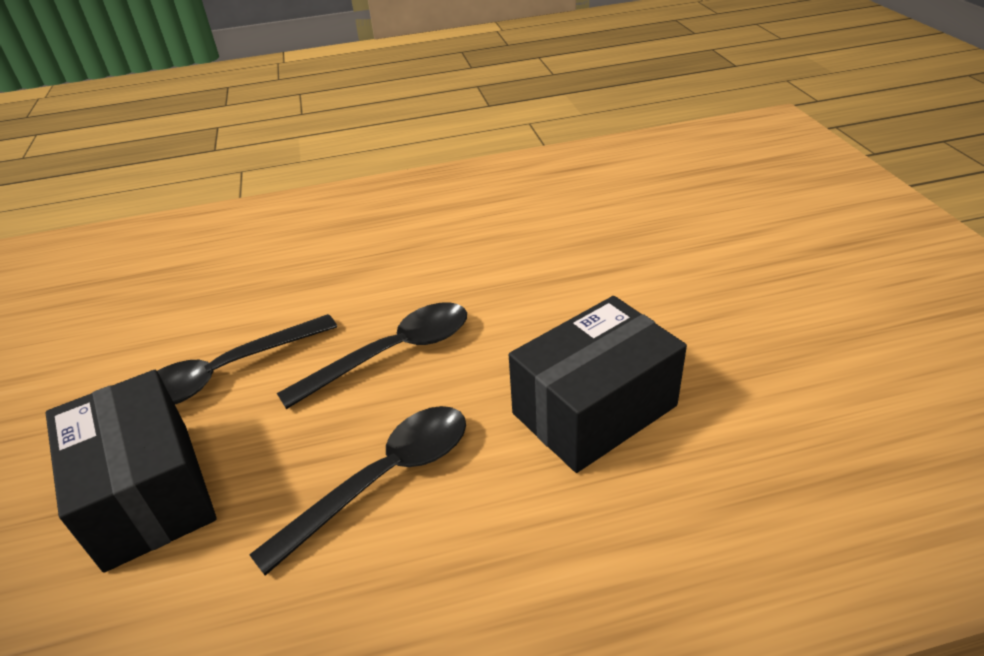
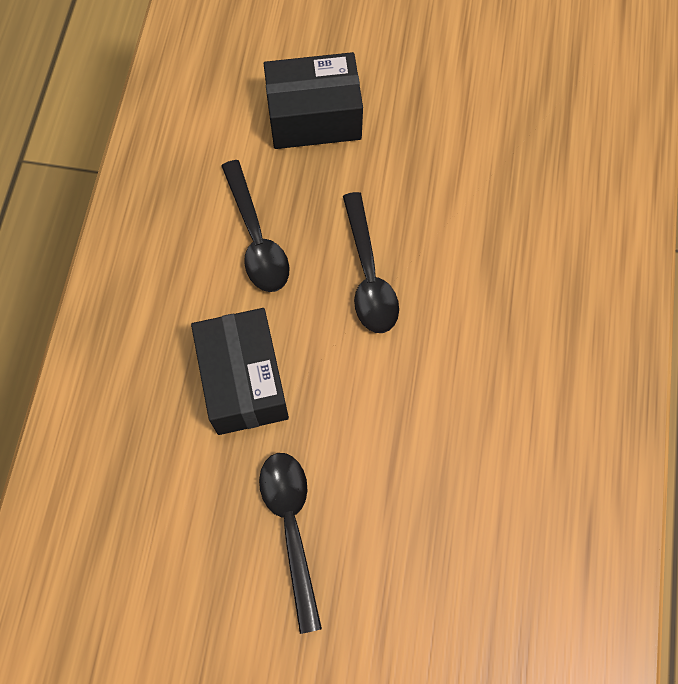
camera: 110 degrees right, 30 degrees up
black spoon [158,314,337,404] -> black spoon moved to [259,453,322,634]

